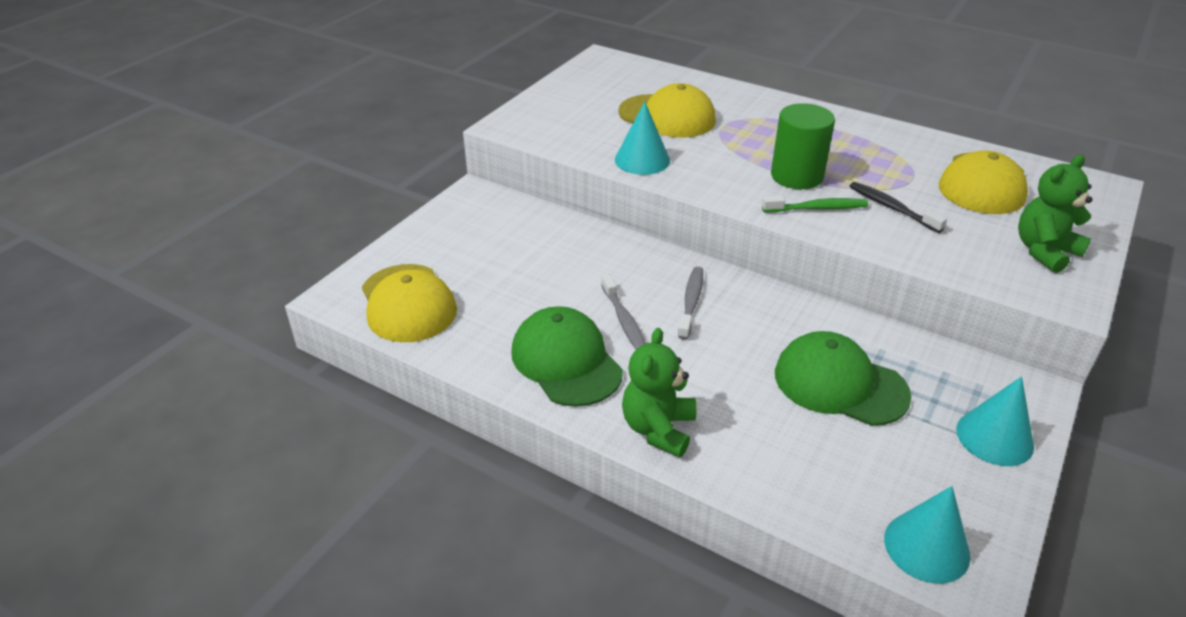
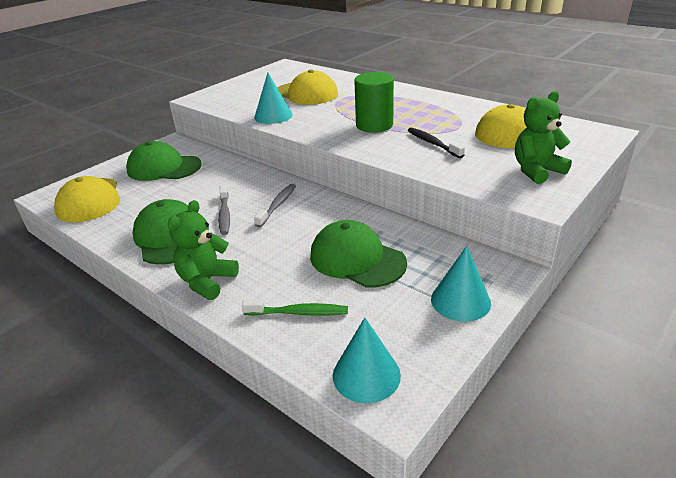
camera: 10 degrees right, 5 degrees down
green toothbrush [762,196,868,212] -> green toothbrush moved to [242,300,348,316]
none -> green cap [126,141,202,181]

